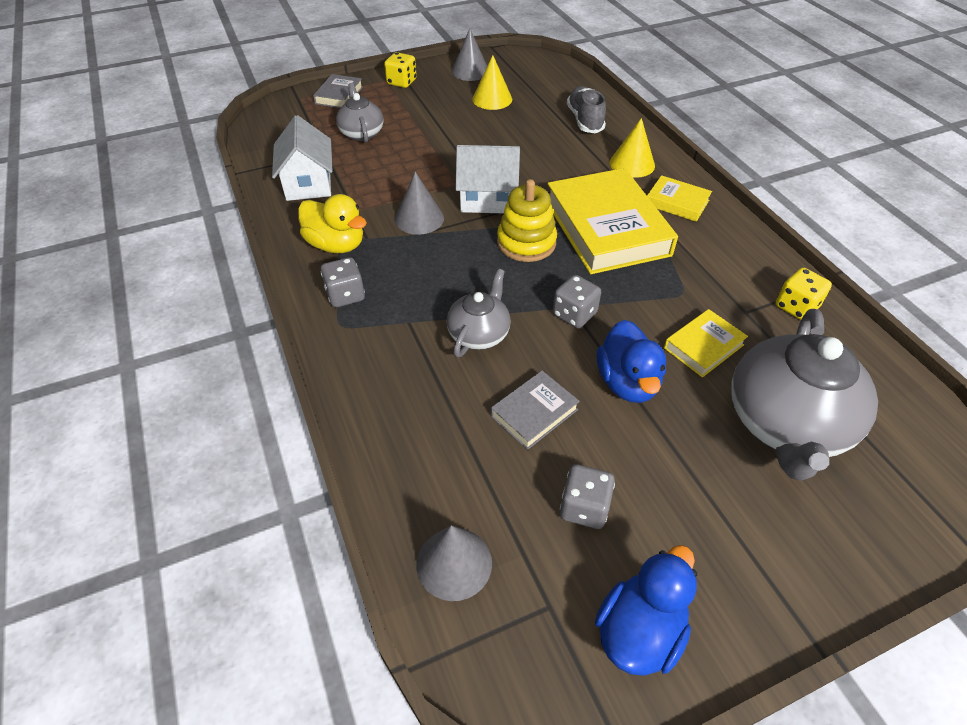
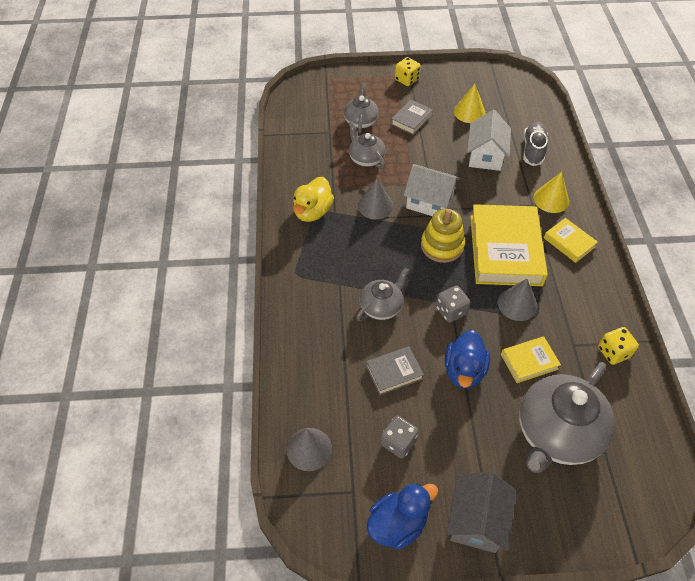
camera: 20 degrees right, 5 degrees up
white house [272,115,333,201] -> white house moved to [467,110,511,171]
yellow duck [298,194,367,253] -> yellow duck turned 60 degrees clockwise [293,177,334,222]
grey book [313,74,363,108] -> grey book moved to [391,100,433,135]
grey dice [321,257,365,308] -> none
grey cone [452,28,487,81] -> grey cone moved to [498,279,537,321]
none -> grey teapot [349,121,386,169]
none -> grey house [447,472,516,553]

